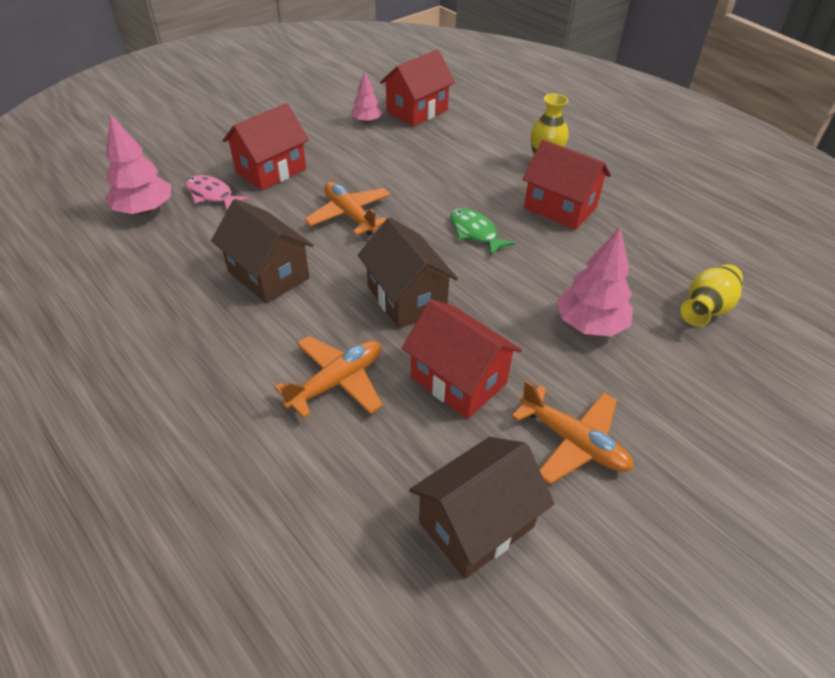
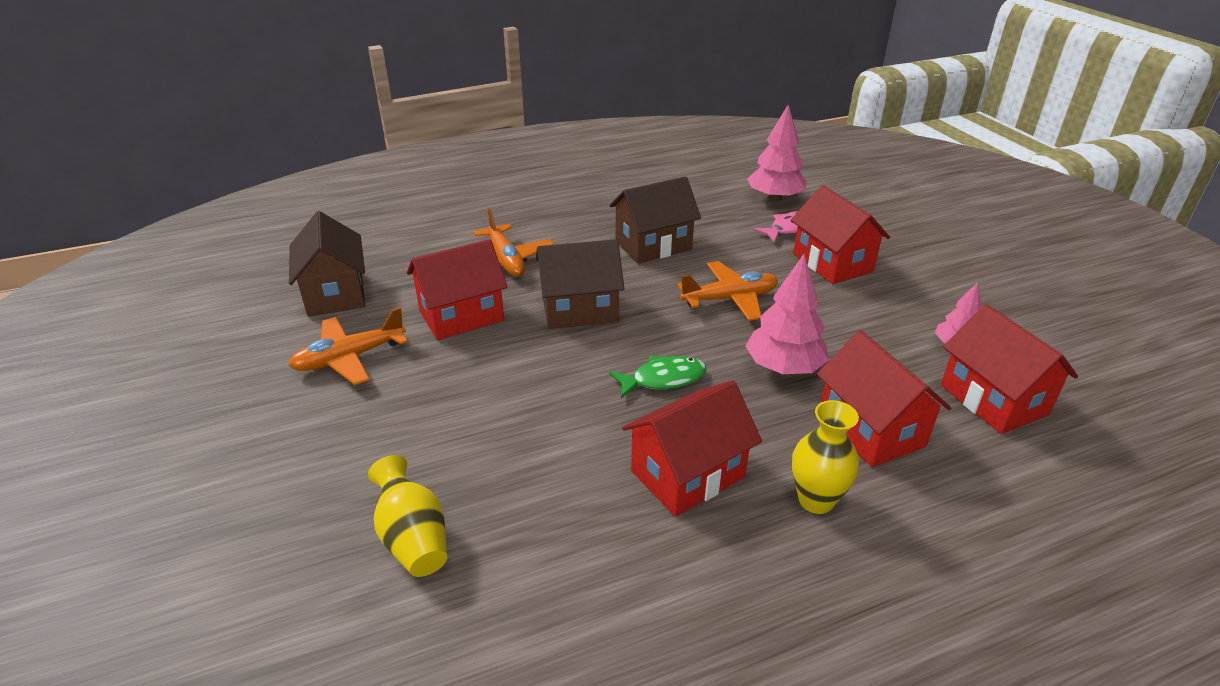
camera: 110 degrees right, 10 degrees down
pink tree [557,228,633,336] -> pink tree moved to [746,254,829,374]
none -> red house [817,330,951,467]

